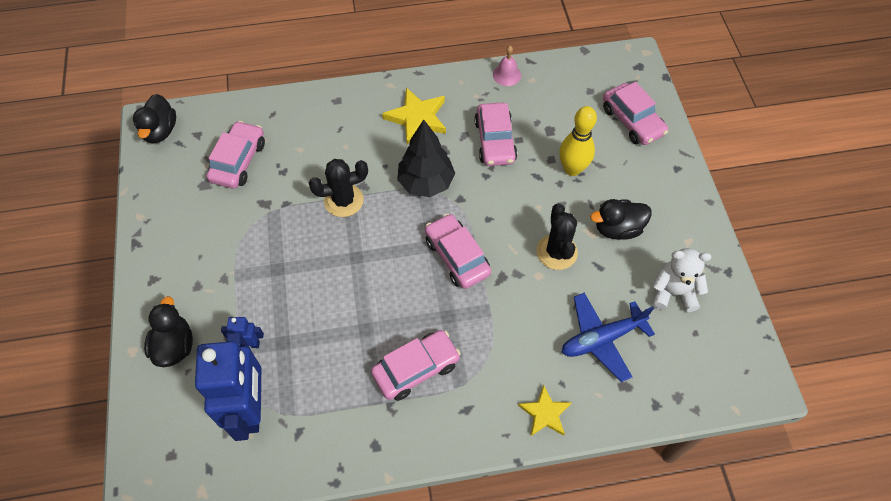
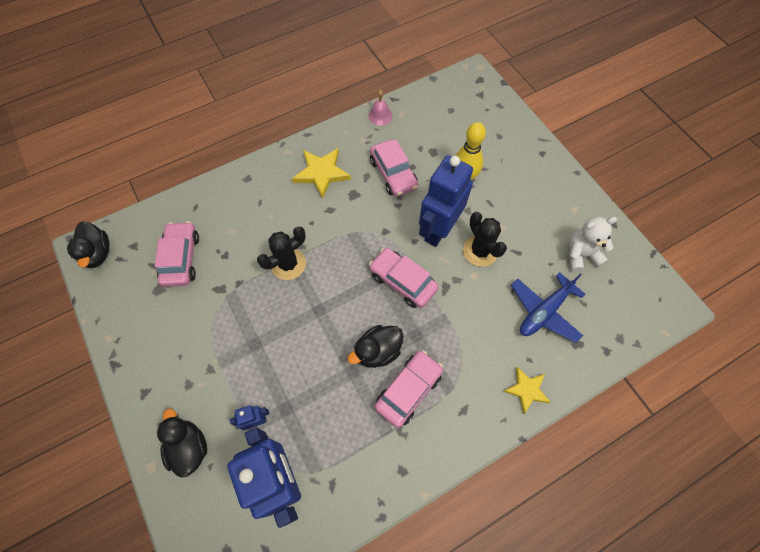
camera: 20 degrees left, 5 degrees up
black tree [397,119,455,197] -> none
black duck [590,199,652,240] -> black duck moved to [348,325,404,368]
pink car [603,82,668,145] -> none
none -> blue robot [419,155,473,247]

